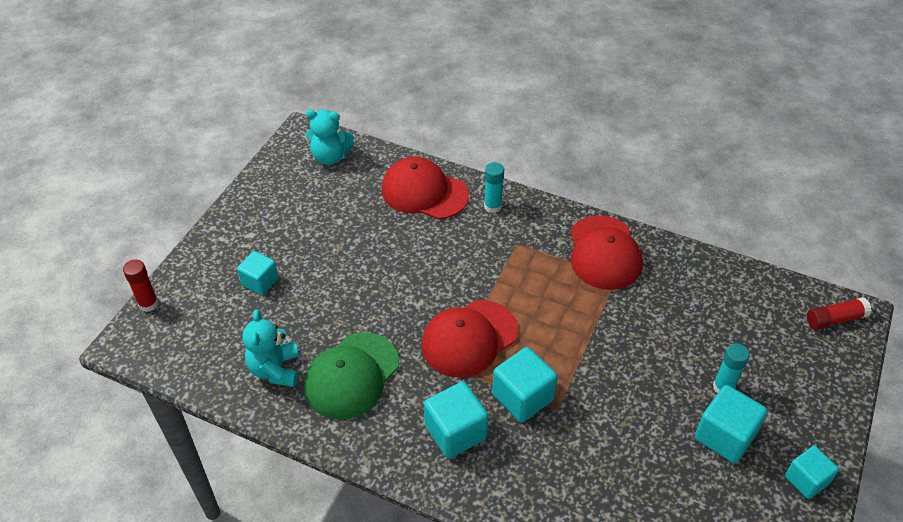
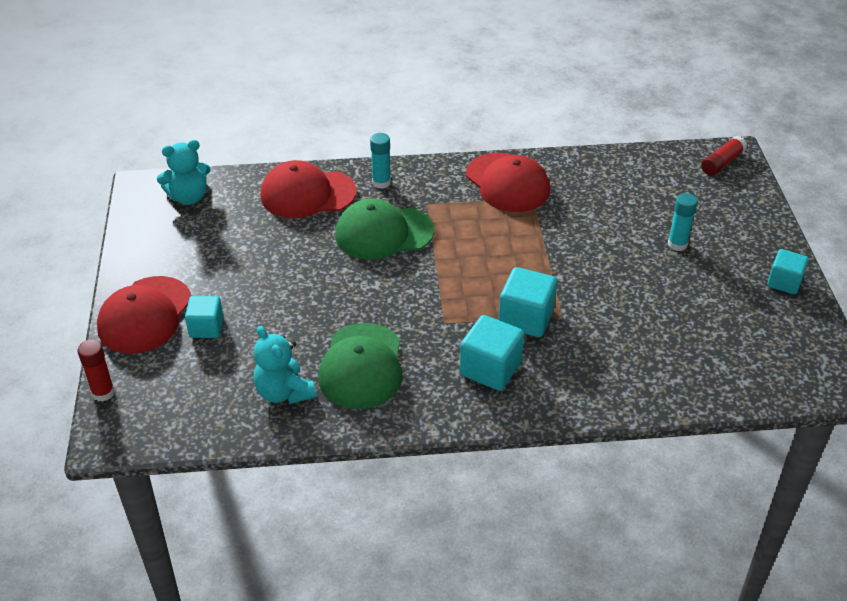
camera: 30 degrees left, 5 degrees down
red cap [422,300,518,377] -> red cap moved to [97,276,191,354]
turquoise cube [695,385,768,463] -> none
none -> green cap [335,199,434,260]

